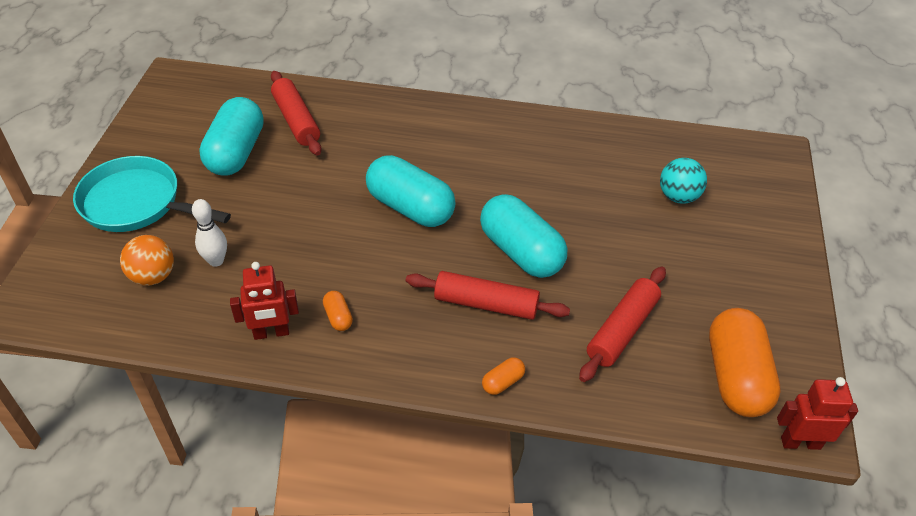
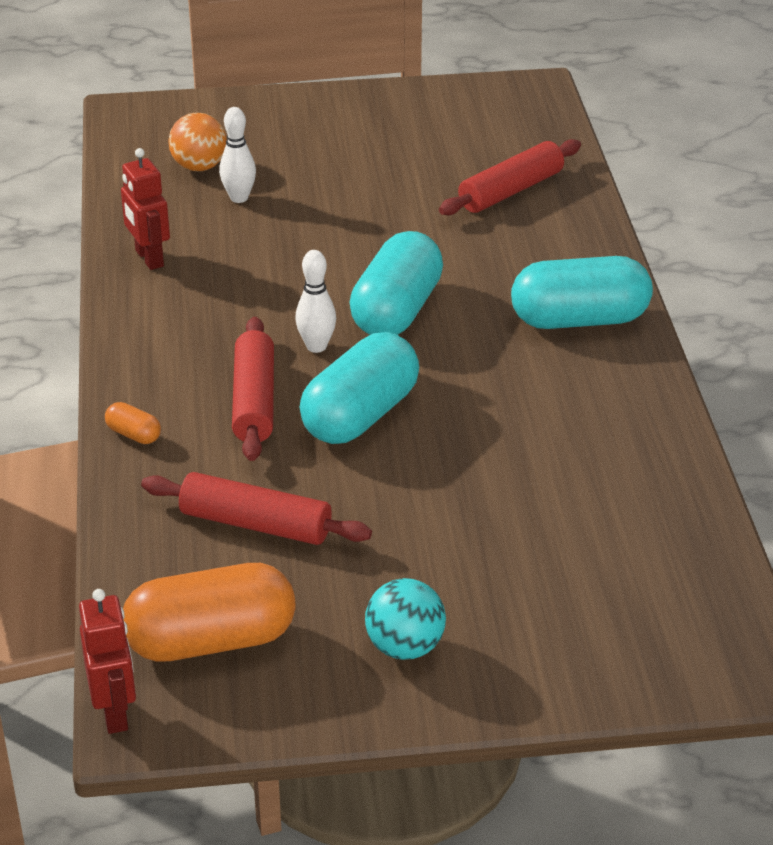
camera: 75 degrees right, 10 degrees down
turquoise pan [73,156,231,232] -> none
turquoise capsule [199,97,264,176] -> turquoise capsule moved to [511,256,653,329]
orange capsule [323,291,353,331] -> none
turquoise ball [660,158,707,204] -> turquoise ball moved to [365,578,446,660]
none -> white bowling pin [295,250,336,353]

